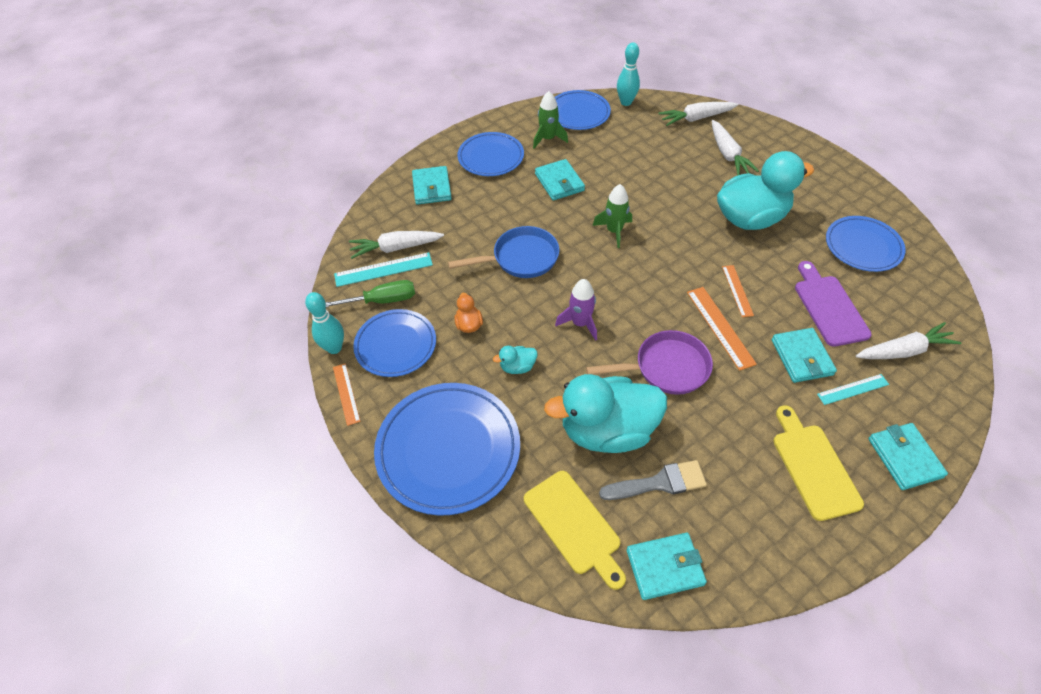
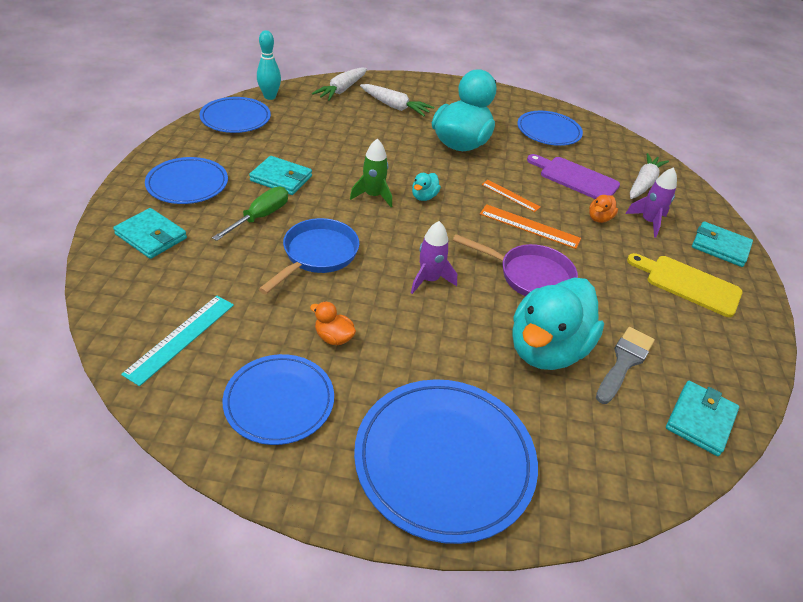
camera: 50 degrees left, 10 degrees down
turquoise bowling pin [305,292,344,354] -> none
green screwdriver [325,280,415,307] -> green screwdriver moved to [212,187,288,241]
orange ruler [333,363,361,426] -> none
white carrot [349,231,444,259] -> none
turquoise duck [493,346,538,374] -> turquoise duck moved to [412,173,441,201]
yellow cutting board [524,471,626,590] -> none
green rocket [533,91,568,149] -> none
purple pan [586,330,713,395] -> purple pan turned 75 degrees clockwise [453,234,578,296]
turquoise wallet [772,328,837,383] -> orange duck [589,195,618,223]
turquoise ruler [817,374,889,405] -> purple rocket [625,167,677,238]

